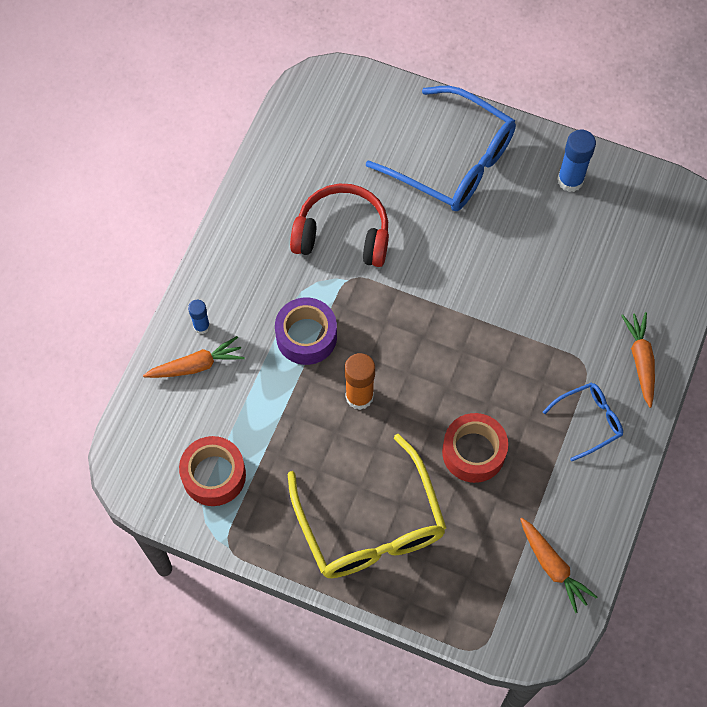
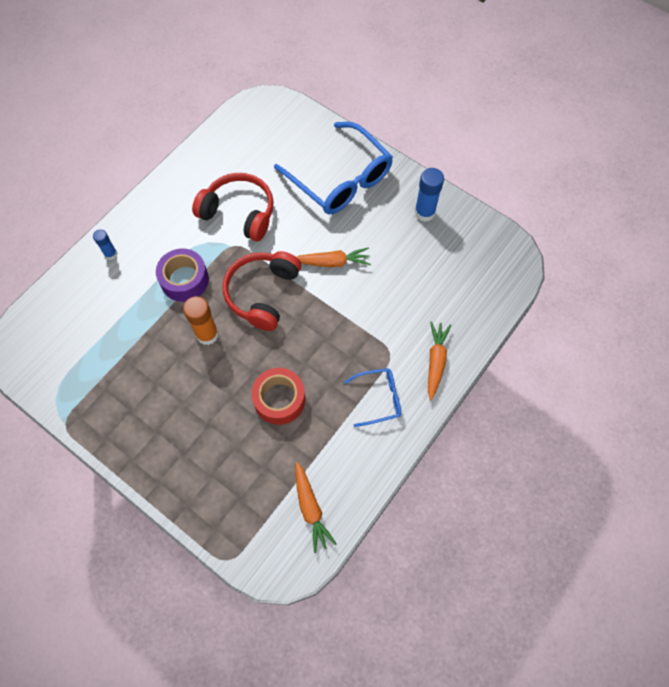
camera: 15 degrees right, 0 degrees up
orange carrot [143,336,245,378] -> orange carrot moved to [297,247,370,267]
red tape [179,436,246,506] -> none
yellow glasses [288,434,446,578] -> none
none -> red headphones [223,251,301,331]

